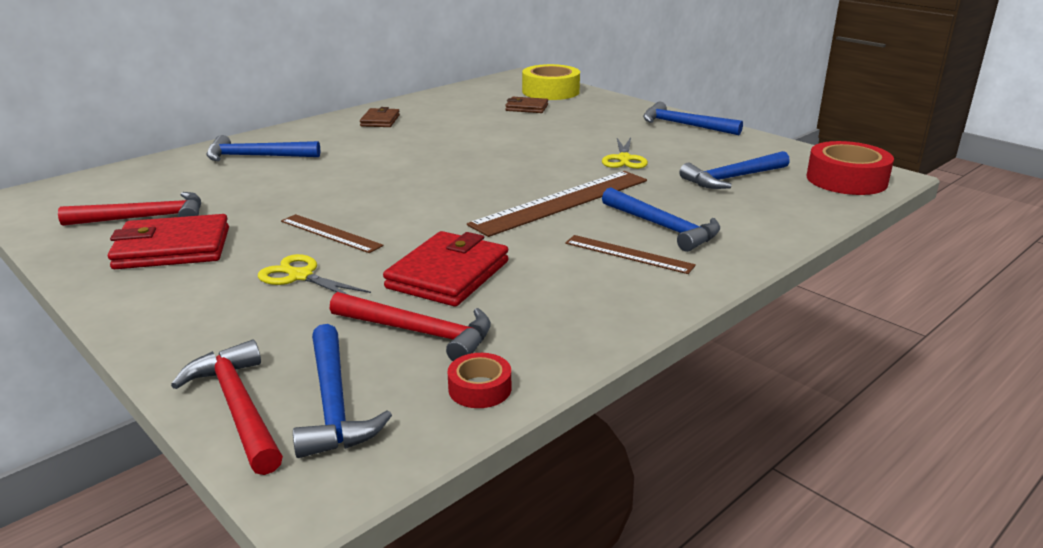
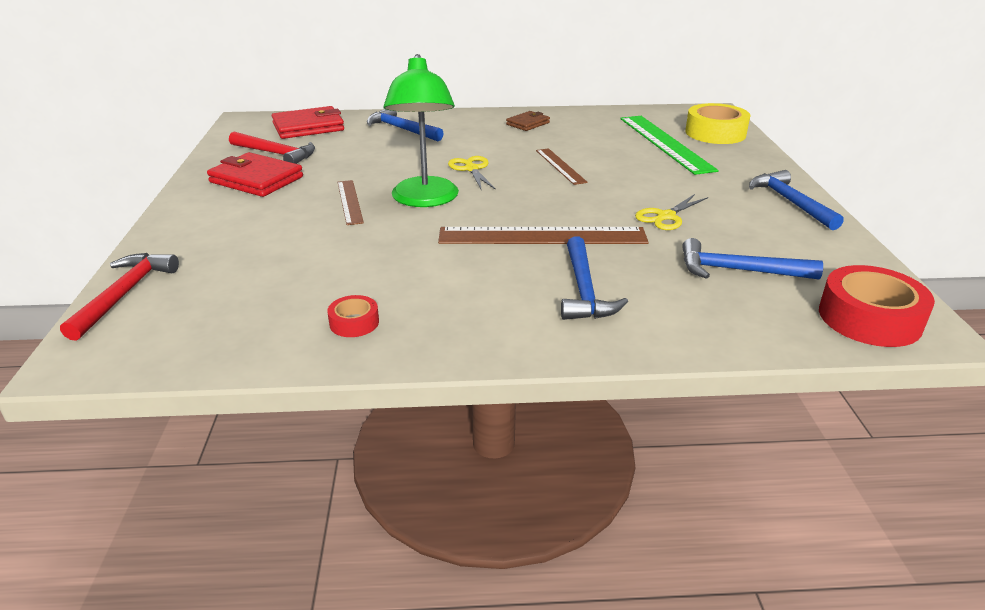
camera: 40 degrees right, 5 degrees up
yellow scissors [258,254,371,294] -> yellow scissors moved to [448,156,496,190]
blue hammer [293,324,392,458] -> none
red hammer [330,292,491,361] -> none
red wallet [383,231,508,306] -> red wallet moved to [272,106,344,139]
red tape [448,353,511,408] -> red tape moved to [327,295,379,337]
brown wallet [505,97,548,113] -> green ruler [620,116,719,175]
brown ruler [565,235,696,274] -> brown ruler moved to [536,148,588,185]
none -> green lamp [384,54,459,207]

